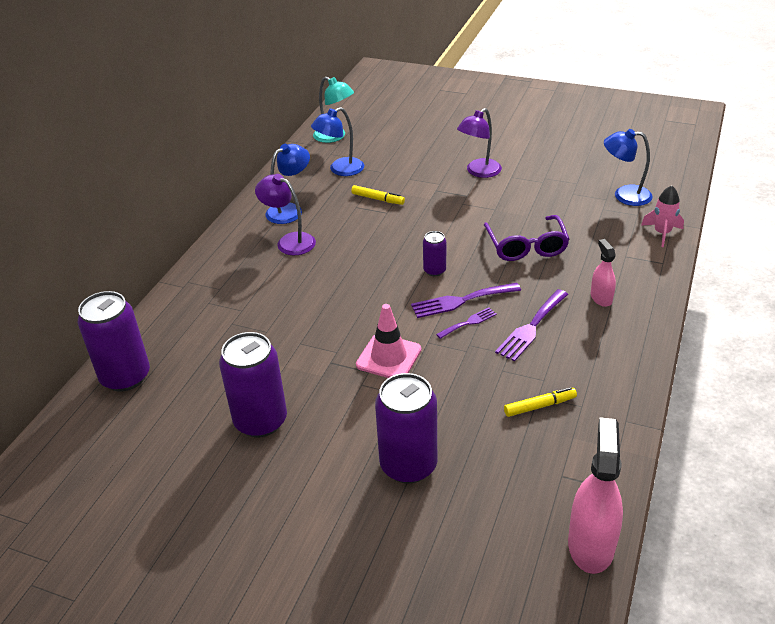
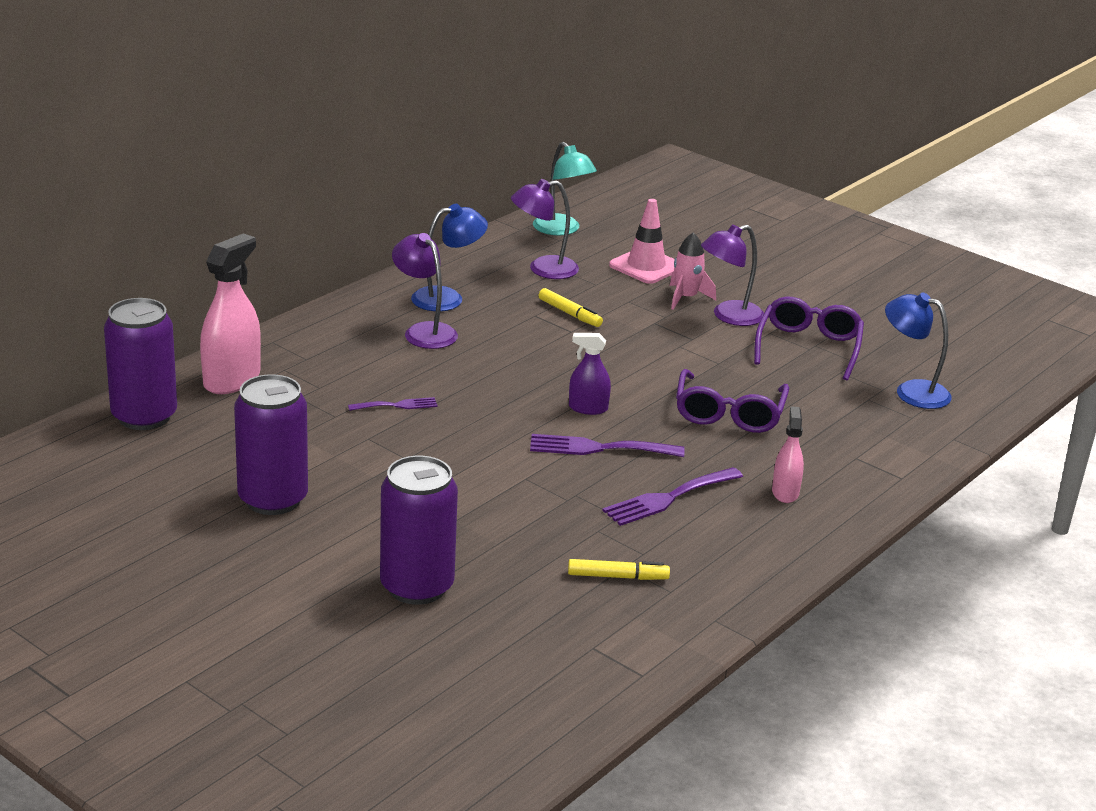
camera: 15 degrees right, 10 degrees down
blue lamp [311,107,364,176] -> purple lamp [511,179,579,279]
pink traffic cone [356,304,421,378] -> pink traffic cone moved to [609,199,675,284]
purple can [423,231,446,276] -> purple spray bottle [569,333,611,415]
purple fork [436,307,497,339] -> purple fork moved to [348,397,438,411]
pink spray bottle [568,417,623,574] -> pink spray bottle moved to [200,233,261,394]
pink rocket [641,186,684,247] -> pink rocket moved to [670,232,716,310]
none -> purple glasses [754,296,864,380]

